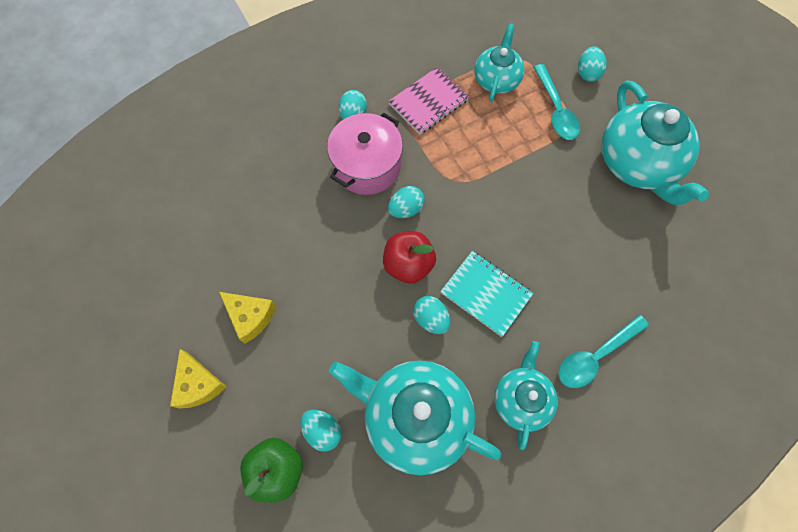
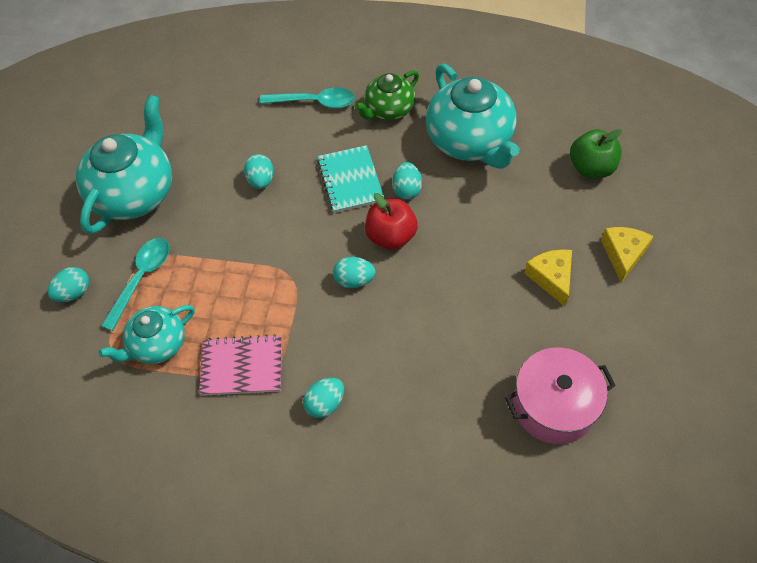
camera: 140 degrees left, 10 degrees down
turquoise egg [300,410,341,452] -> turquoise egg moved to [244,154,274,189]
pink pot [327,112,403,195] -> pink pot moved to [505,347,616,444]
turquoise teapot [494,341,558,450] -> green teapot [354,70,419,120]

